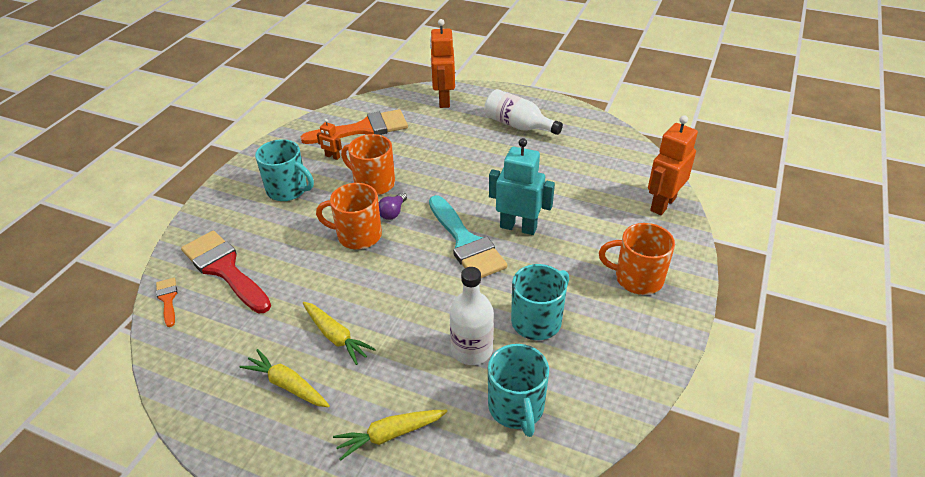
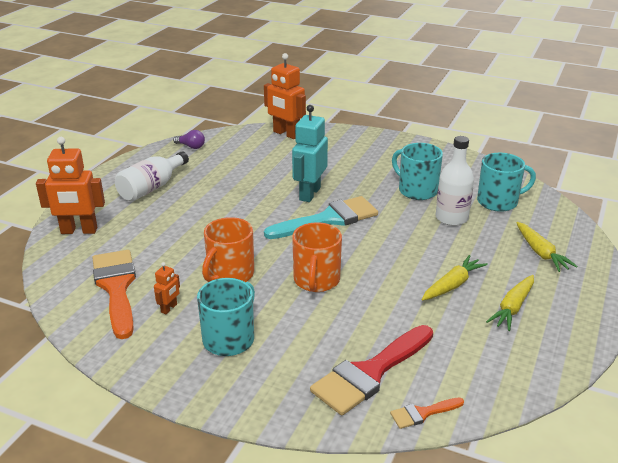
camera: 90 degrees left, 10 degrees down
purple light bulb [379,192,407,220] -> purple light bulb moved to [173,130,205,149]
orange mug [599,223,675,295] -> none

